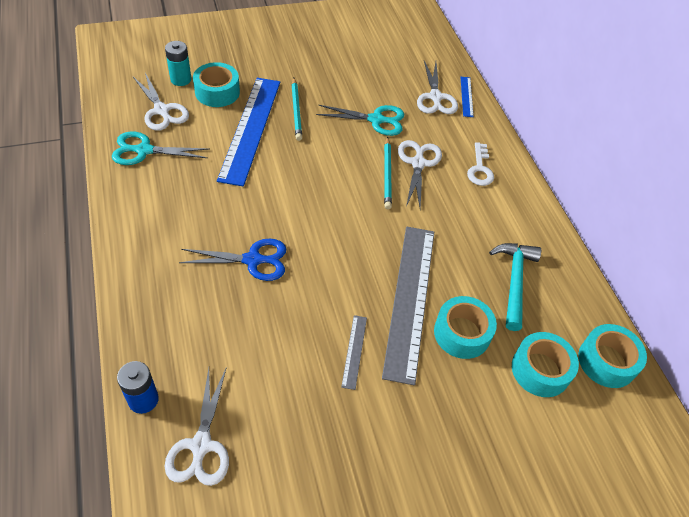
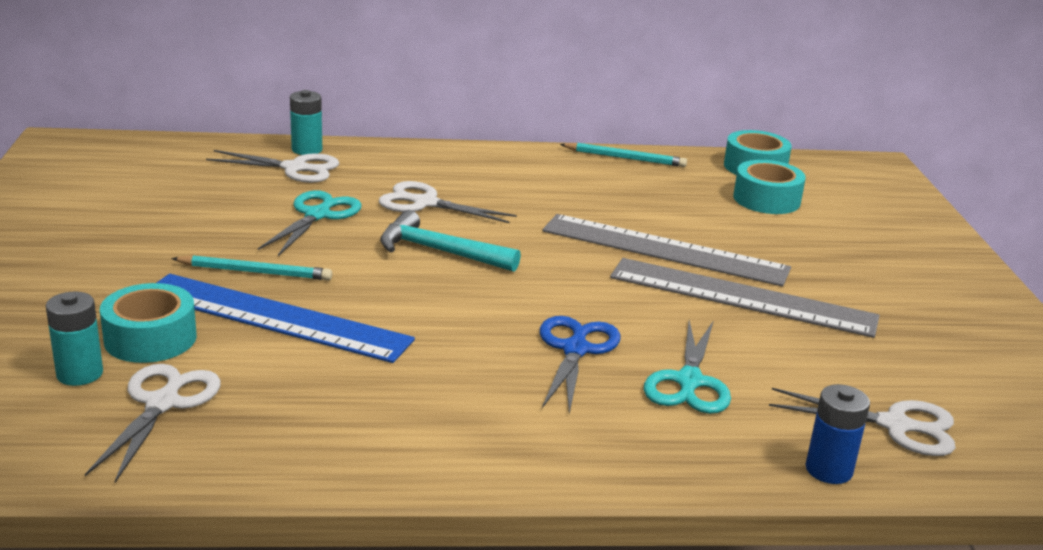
camera: 75 degrees left, 25 degrees down
turquoise scissors [112,132,209,165] -> turquoise scissors moved to [644,320,731,414]
white scissors [133,73,189,131] -> white scissors turned 60 degrees counterclockwise [85,364,221,482]
grey ruler [341,315,367,390] -> grey ruler [610,258,880,338], size x2.37
turquoise pencil [384,137,392,209] -> turquoise pencil moved to [560,143,687,167]
turquoise tape [434,296,497,359] -> none
blue ruler [461,77,474,117] -> turquoise battery [290,90,322,155]
white key [467,142,494,186] -> none
turquoise hammer [489,243,541,331] -> turquoise hammer moved to [380,210,521,272]

